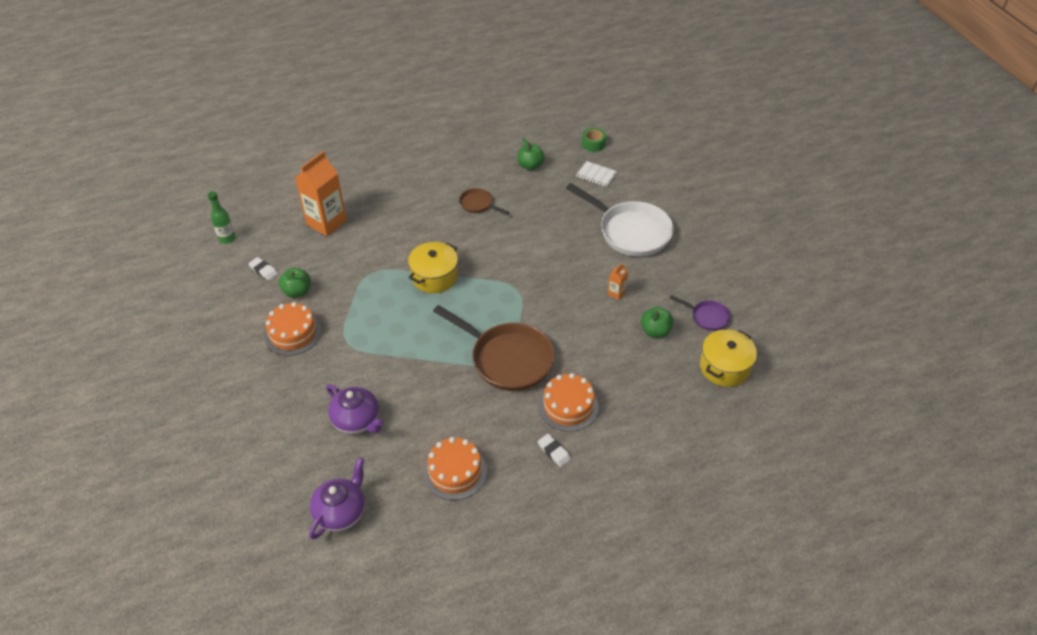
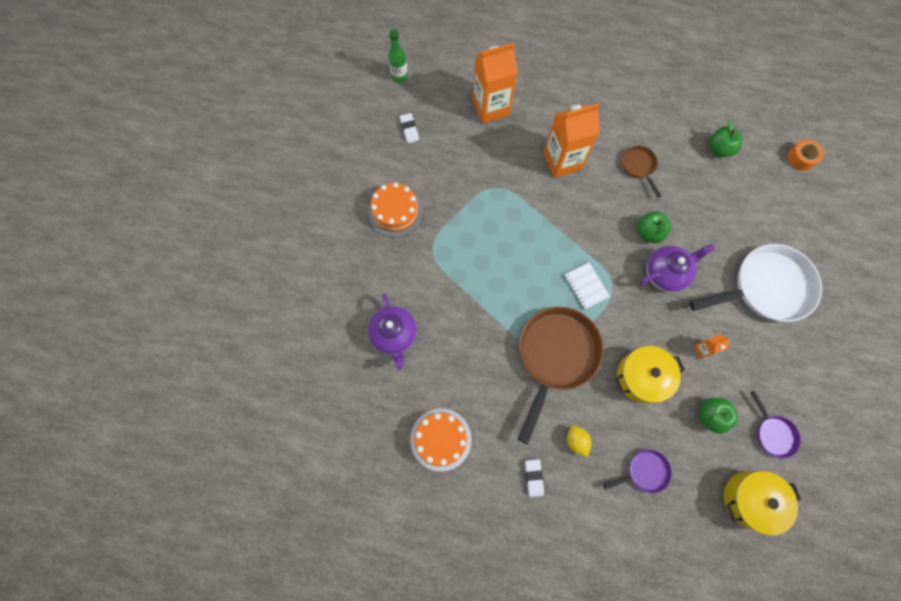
camera: 35 degrees right, 25 degrees up
green apple [279,268,311,298] -> green apple moved to [638,211,672,243]
purple teapot [309,457,365,539] -> purple teapot moved to [639,244,715,292]
yellow pot [408,242,458,293] -> yellow pot moved to [615,346,685,404]
brown pan [433,305,554,391] -> brown pan turned 135 degrees counterclockwise [517,307,604,444]
orange cake [539,373,599,432] -> yellow lemon [567,425,592,457]
white pan [566,183,674,257] -> white pan turned 90 degrees counterclockwise [689,244,822,322]
white notebook [576,161,617,187] -> white notebook moved to [564,262,610,310]
green tape [582,128,606,152] -> orange tape [788,139,824,171]
none -> orange carton [543,103,600,178]
none -> purple pan [603,449,672,493]

